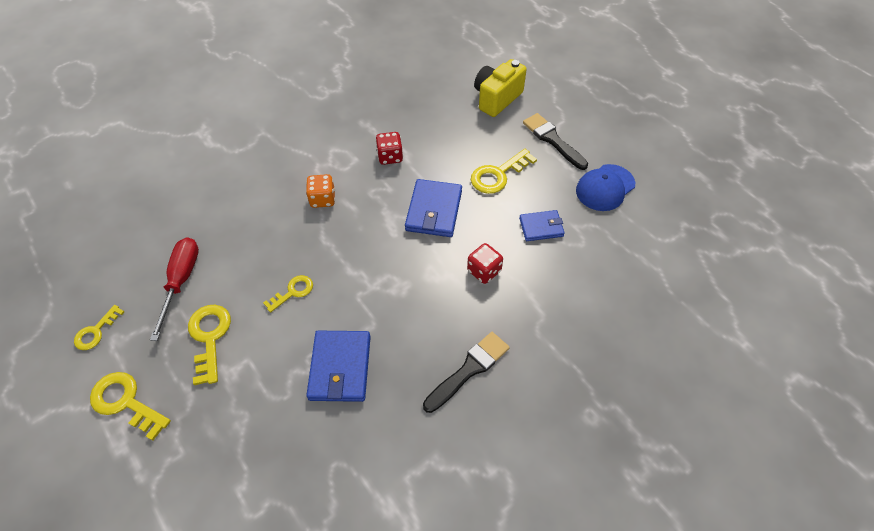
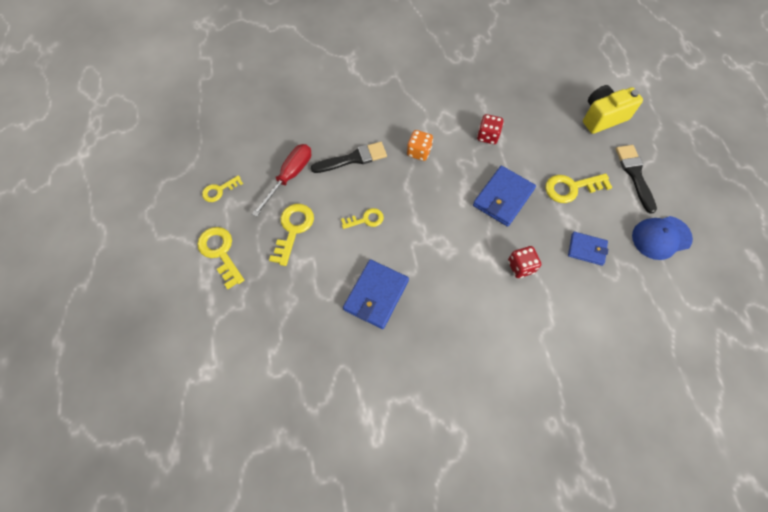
camera: 25 degrees right, 10 degrees up
black brush [423,332,510,413] -> black brush moved to [311,142,387,173]

